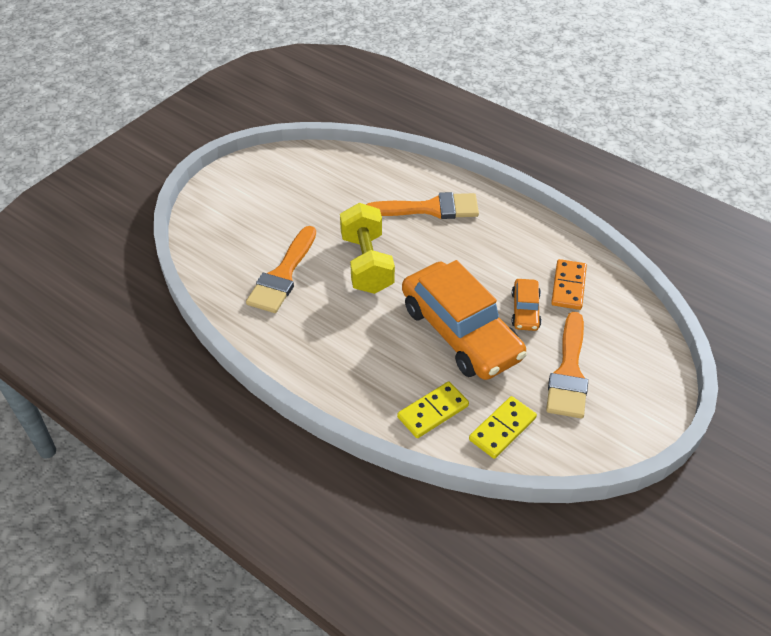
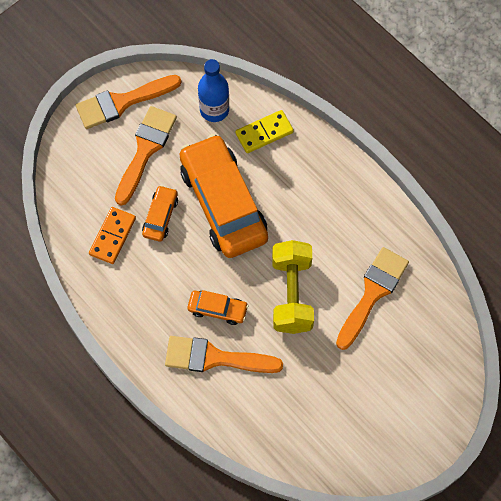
camera: 170 degrees left, 20 degrees up
yellow domino [469,396,537,459] -> blue bottle [198,59,229,122]
none -> orange brush [76,75,181,129]
none -> orange car [188,290,249,325]

